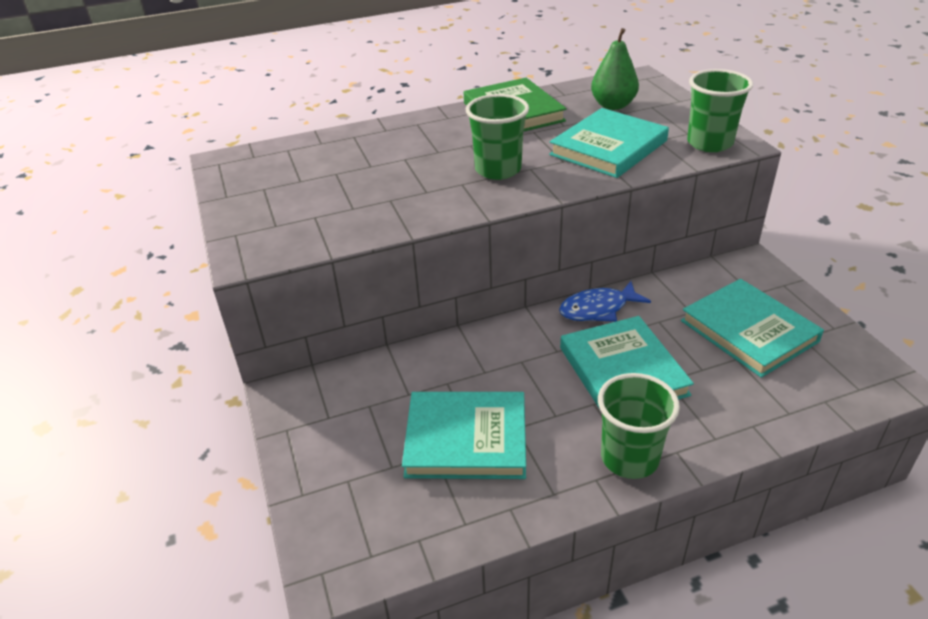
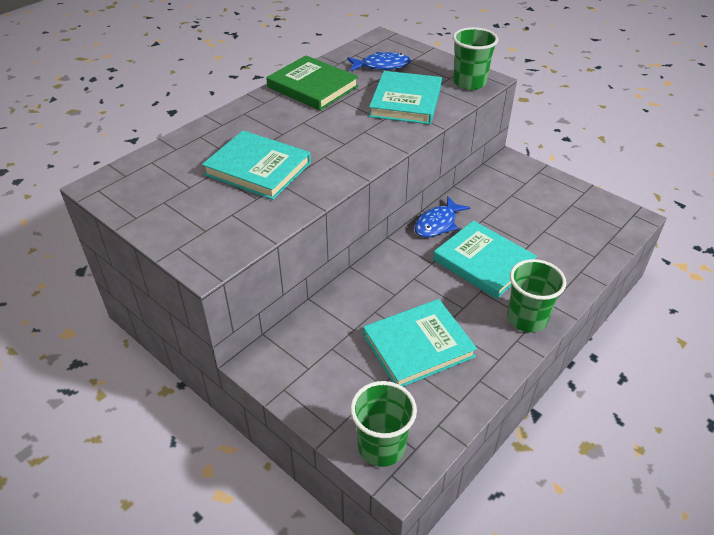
camera: 30 degrees left, 5 degrees up
green cup [466,94,529,180] -> green cup moved to [350,381,417,467]
green pear [591,28,639,110] -> blue fish [347,52,411,71]
turquoise book [681,279,824,378] -> turquoise book moved to [202,130,311,200]

